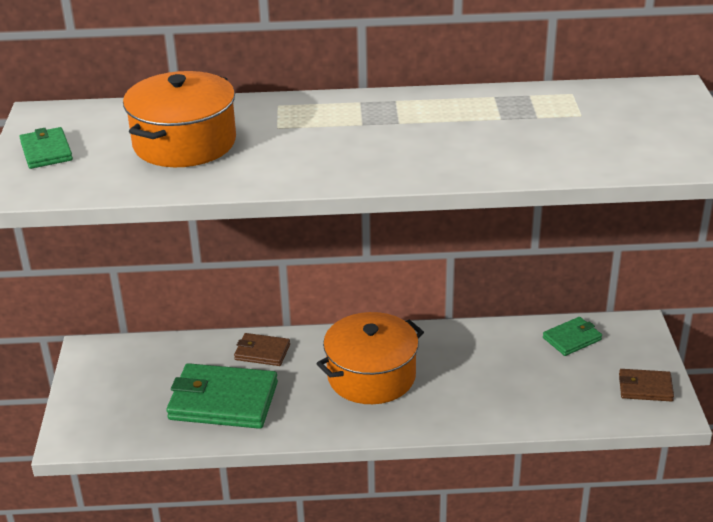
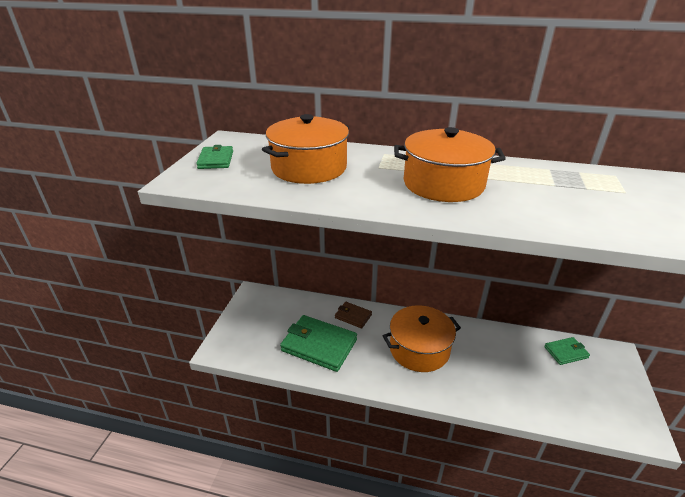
camera: 15 degrees right, 0 degrees up
brown wallet [619,369,674,402] -> none
none -> orange pot [394,127,506,202]

